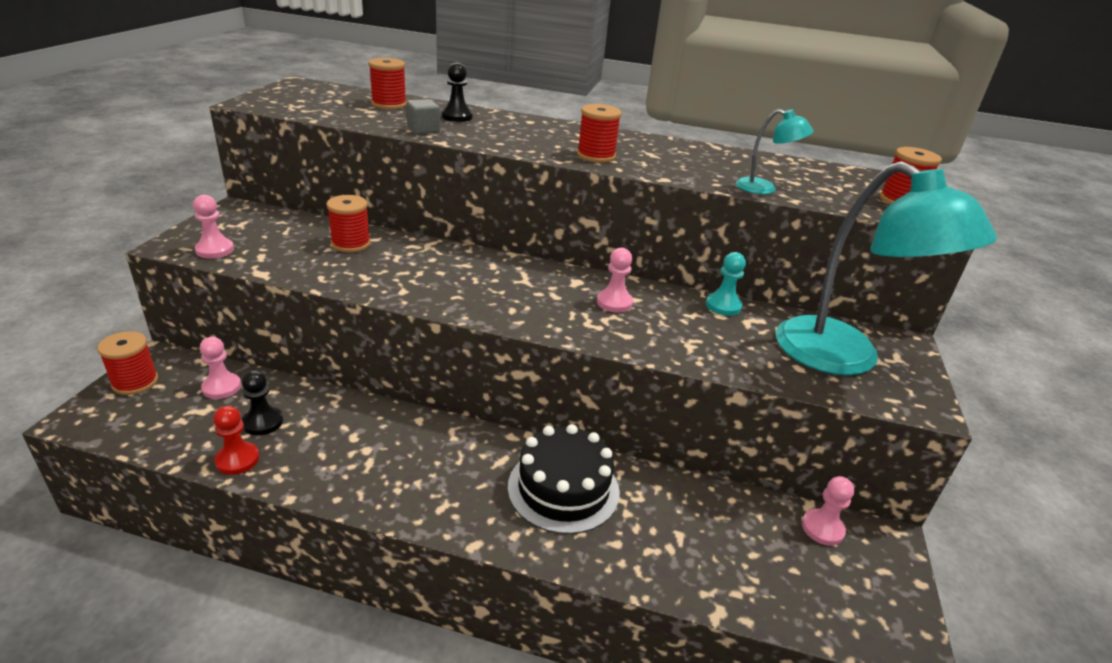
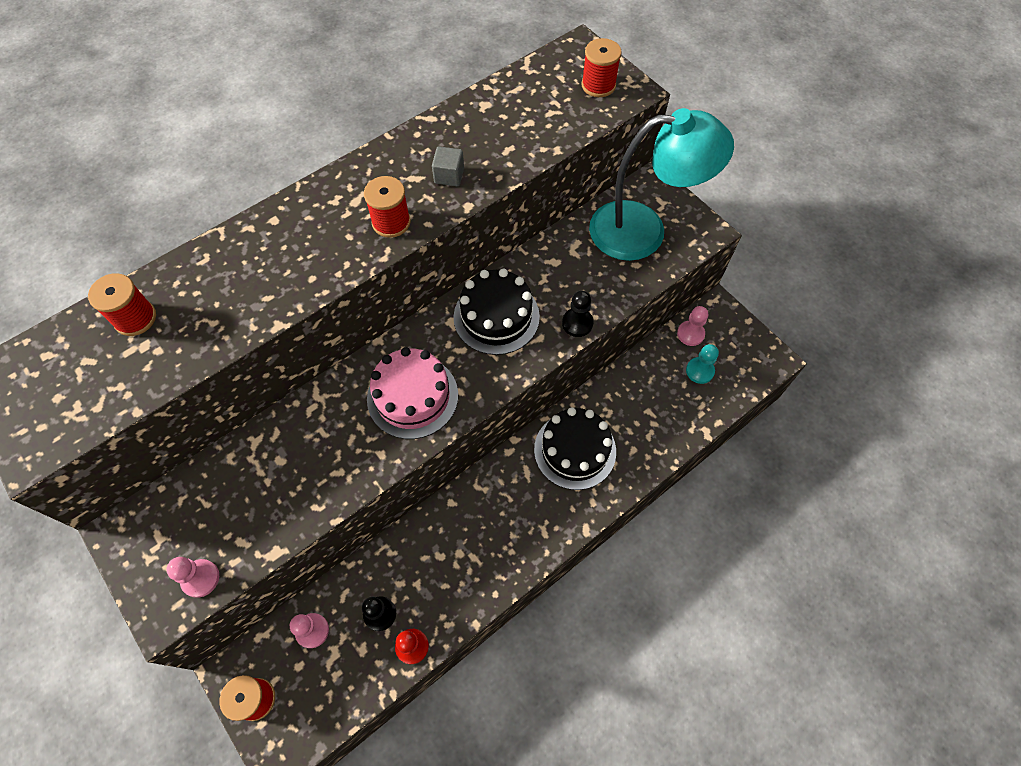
camera: 50 degrees left, 30 degrees up
red spool [326,195,371,252] -> none
grey cube [406,99,440,134] -> grey cube moved to [432,147,464,186]
black pawn [442,63,473,122] -> black pawn moved to [562,291,594,337]
pink pawn [597,248,633,312] -> black cake [453,269,540,355]
turquoise pawn [706,252,746,316] -> turquoise pawn moved to [686,344,719,384]
turquoise lamp [736,109,814,194] -> none
none -> pink cake [367,347,458,439]

